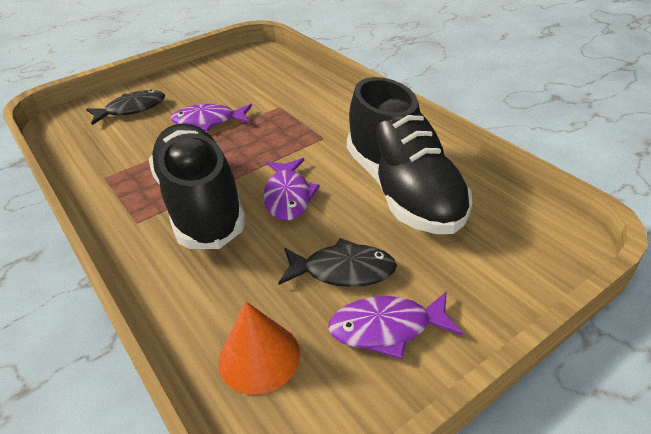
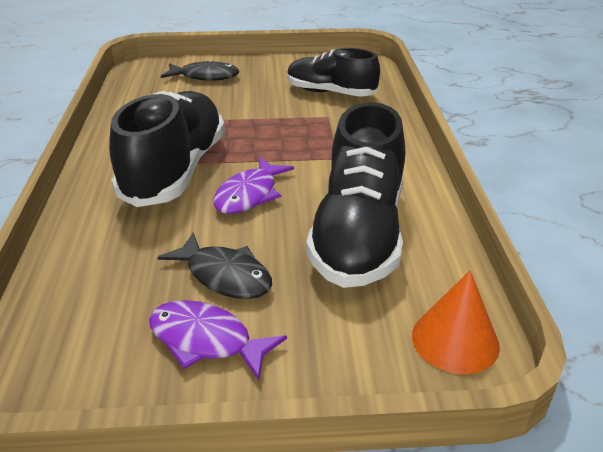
camera: 30 degrees right, 5 degrees down
purple fish [171,104,252,132] -> none
orange cone [219,302,300,395] -> orange cone moved to [412,270,500,374]
none -> black shoe [287,48,380,97]

